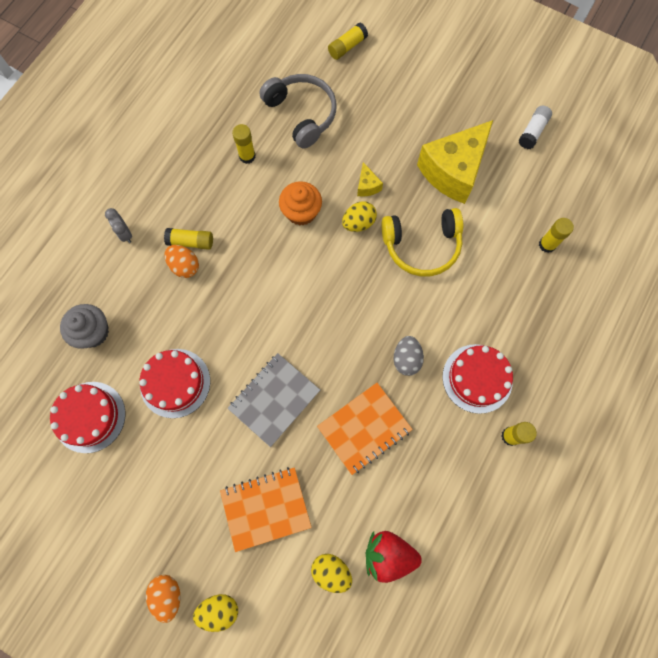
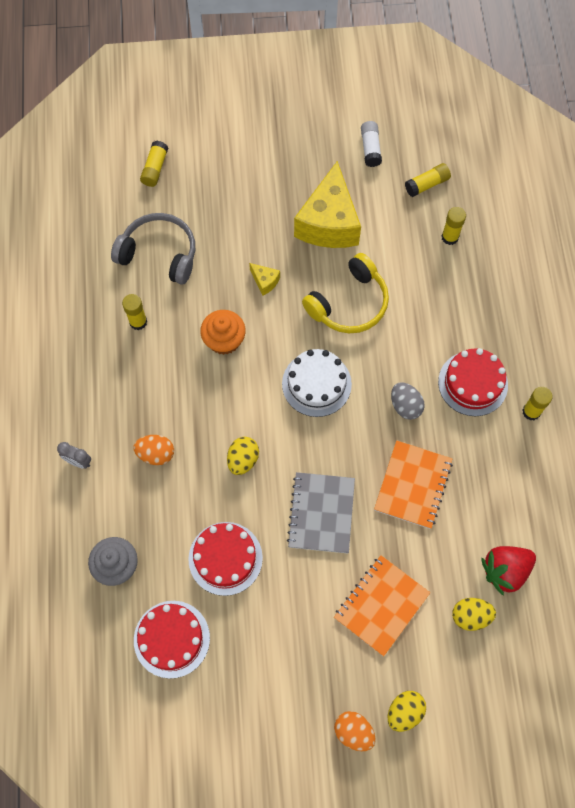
camera: 35 degrees left, 5 degrees down
yellow glue stick [164,228,213,250] -> yellow glue stick moved to [405,163,451,197]
yellow egg [342,201,377,232] -> yellow egg moved to [227,437,259,475]
none -> white cake [282,349,352,417]

